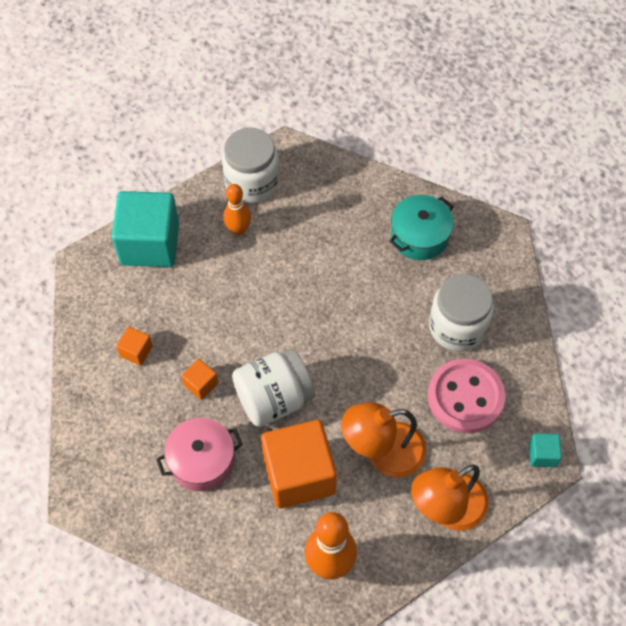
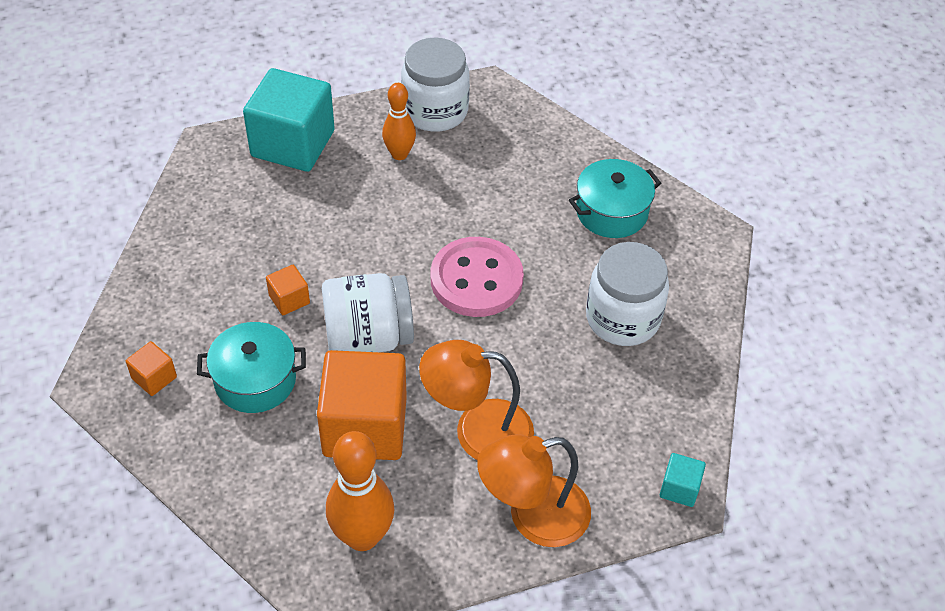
camera: 15 degrees right, 10 degrees down
orange cube [116,327,153,366] -> orange cube moved to [126,341,177,396]
pink pot [156,418,243,491] -> turquoise pot [197,322,306,413]
pink button [428,359,505,433] -> pink button moved to [431,237,524,317]

